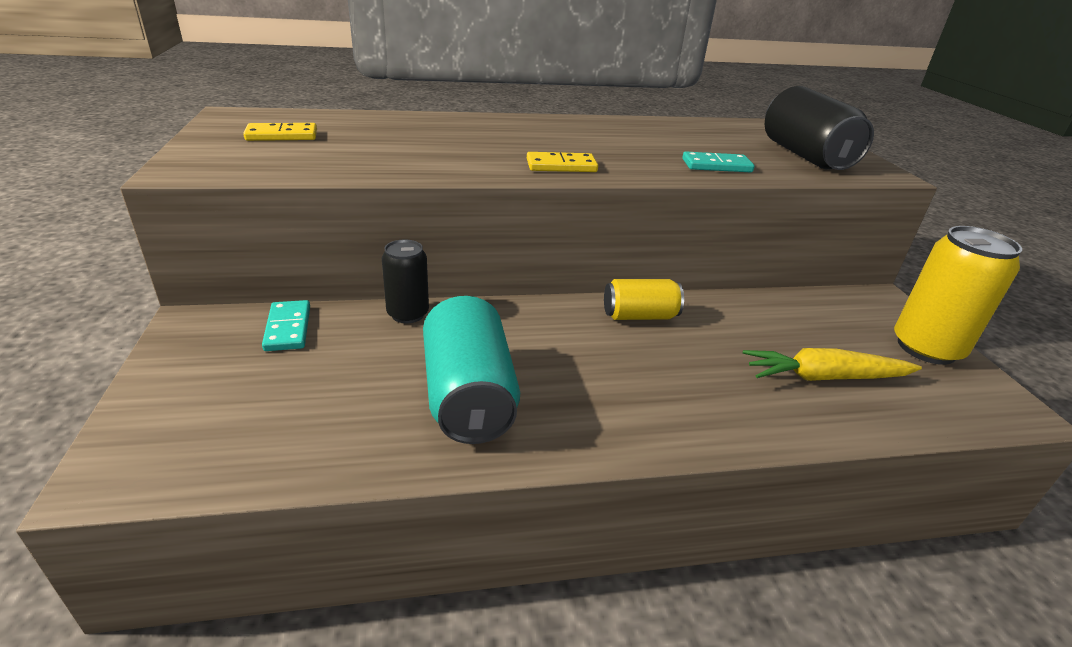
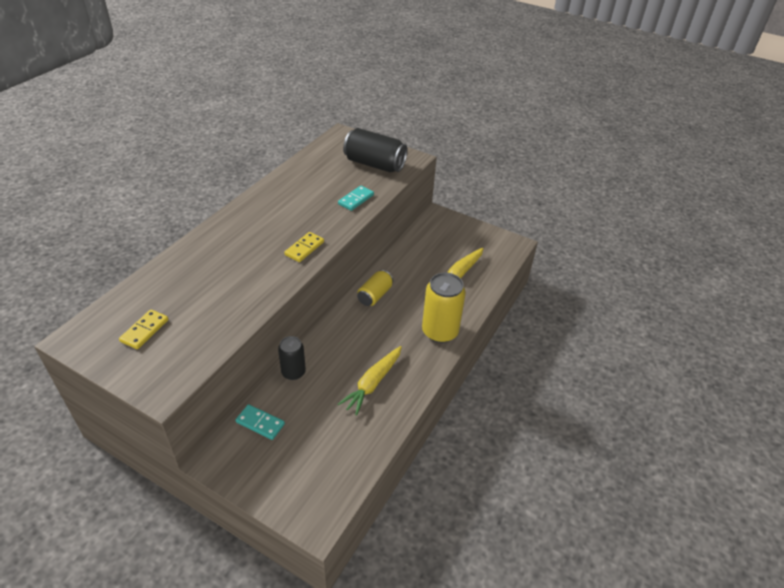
camera: 50 degrees left, 10 degrees up
turquoise can [423,296,520,444] -> yellow carrot [338,346,402,416]
yellow can [894,226,1022,365] -> yellow can moved to [422,273,466,343]

